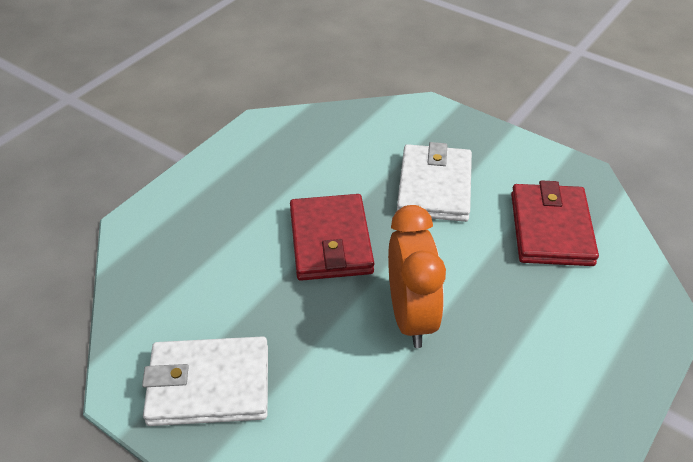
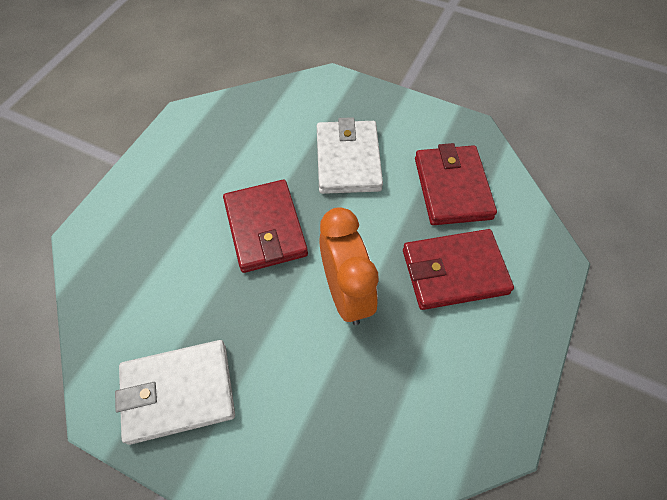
camera: 10 degrees left, 15 degrees up
none -> red wallet [403,229,514,310]

